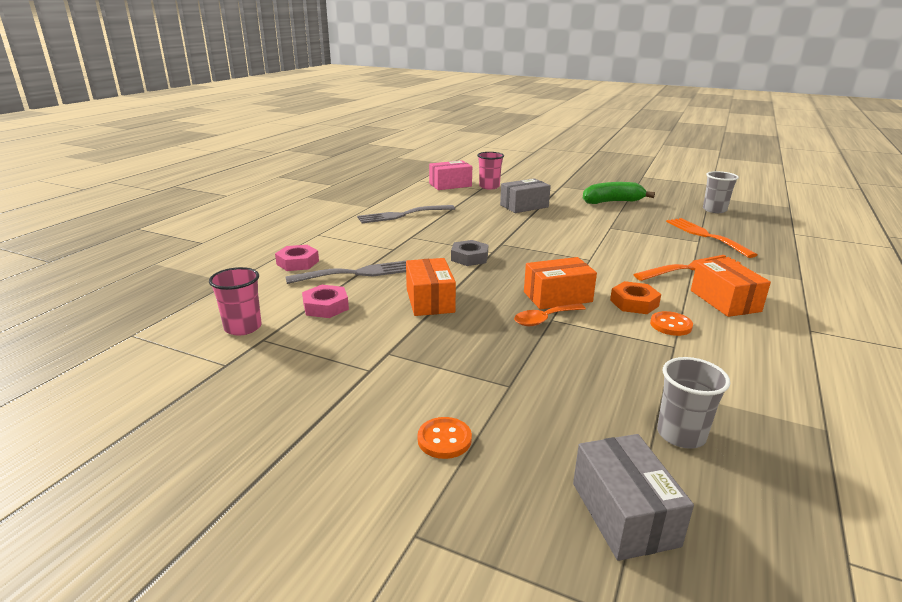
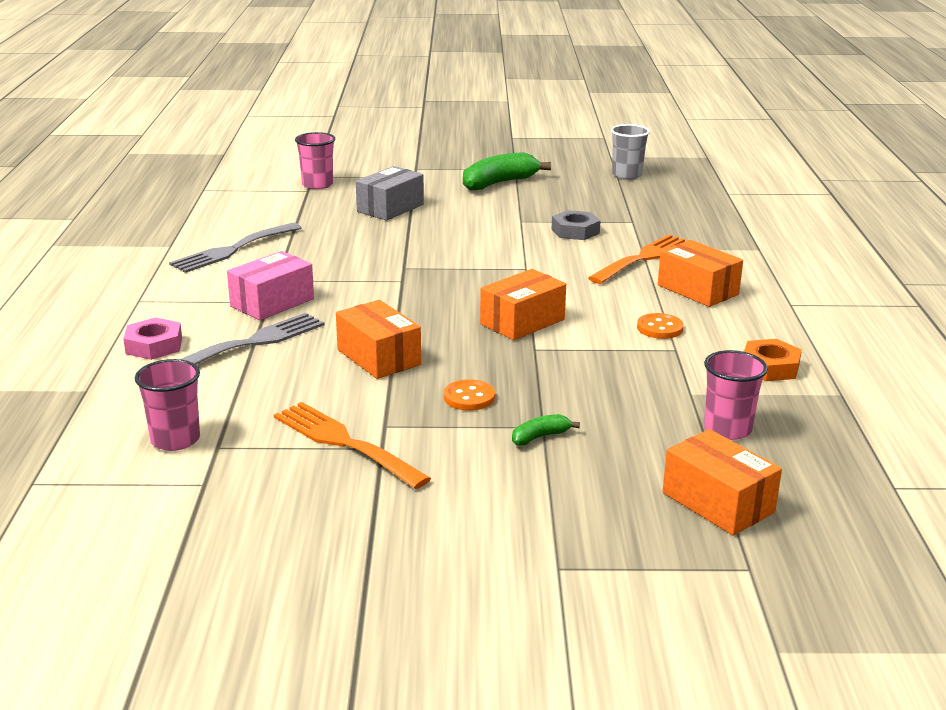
camera: 25 degrees left, 0 degrees up
pink nut [302,285,349,318] -> none
orange button [418,417,472,459] -> orange button moved to [444,379,495,411]
pink box [429,160,472,190] -> pink box moved to [227,251,314,320]
grey nut [451,240,488,266] -> grey nut moved to [552,210,600,240]
orange spoon [514,304,586,326] -> none
grey box [573,434,694,561] -> orange box [663,429,782,535]
orange nut [610,281,661,314] -> orange nut moved to [744,339,802,381]
grey cup [657,357,730,449] -> pink cup [704,350,768,440]
orange fork [666,218,758,258] -> orange fork moved to [274,402,431,489]
none -> green banana [512,414,580,446]

